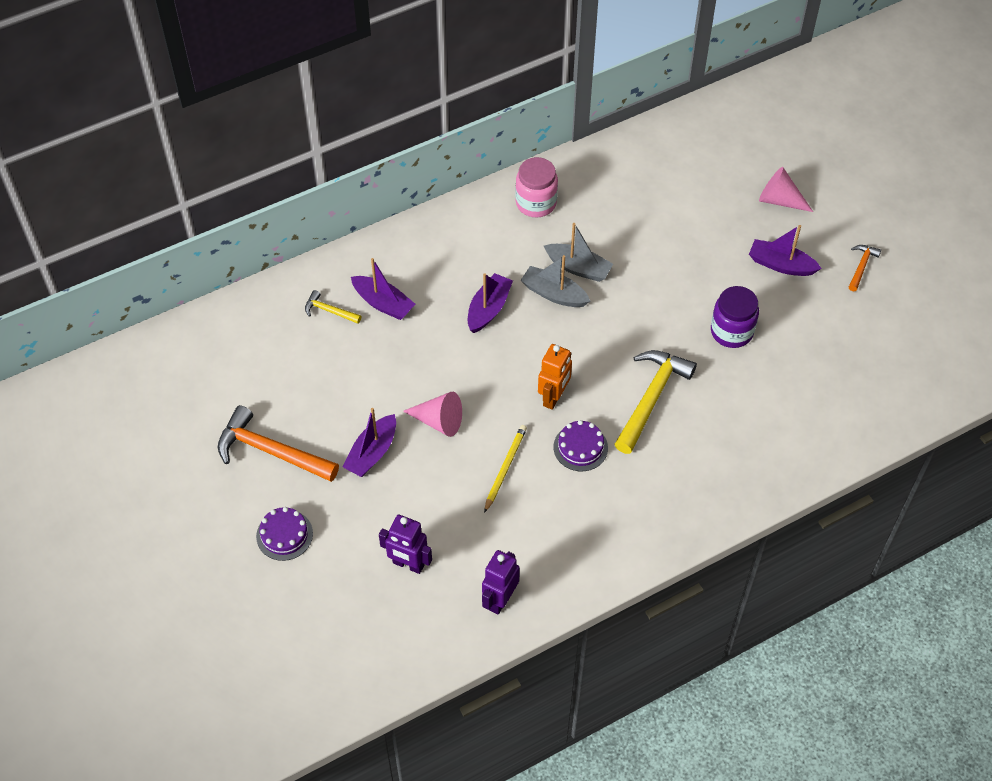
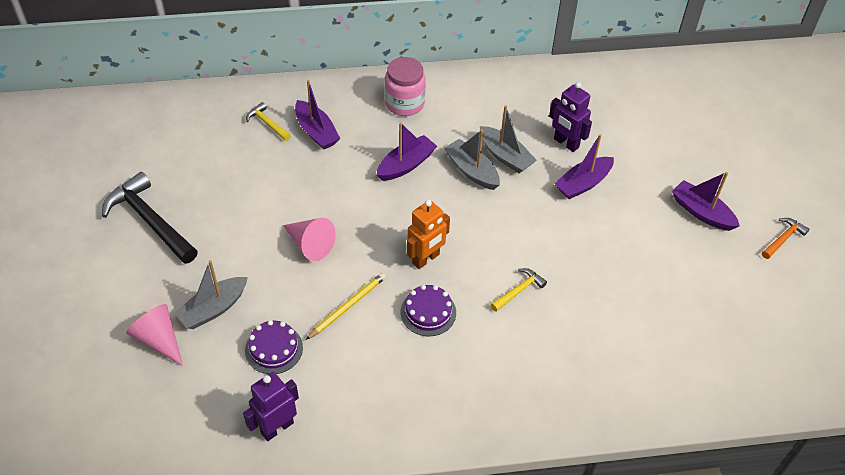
camera: 20 degrees right, 5 degrees down
orange hammer [218,405,339,482] -> black hammer [102,172,198,264]
purple cake [256,507,313,561] -> purple cake moved to [245,320,303,374]
purple boat [342,408,396,477] -> purple boat moved to [554,134,614,199]
purple robot [379,515,432,574] -> purple robot moved to [549,82,592,152]
pink jar [515,157,558,217] -> pink jar moved to [385,57,426,116]
yellow hammer [615,350,697,454] -> yellow hammer [491,268,547,312], size x0.49
purple jar [711,286,759,348] -> none
pink cone [759,167,813,212] -> pink cone moved to [126,304,183,366]
none -> grey boat [174,260,248,329]

